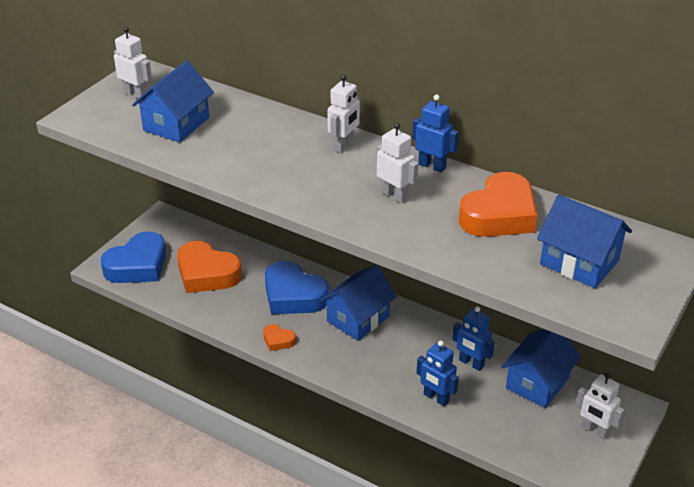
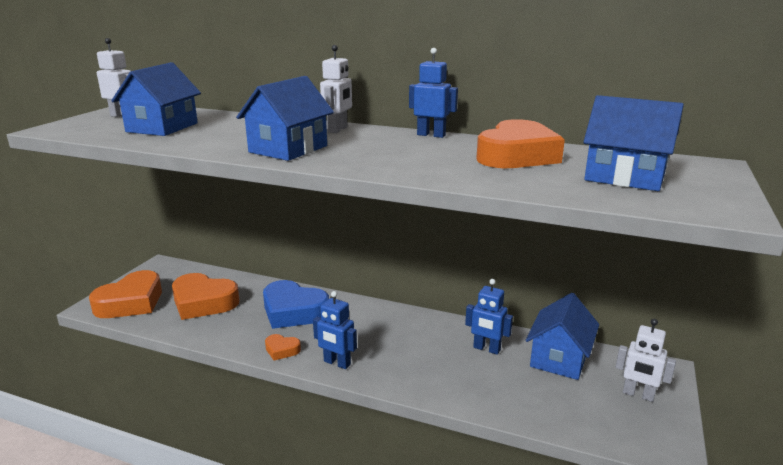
camera: 10 degrees left, 15 degrees down
blue heart [101,231,166,283] -> orange heart [89,270,162,318]
blue house [320,265,397,341] -> blue house moved to [236,76,334,161]
white robot [376,123,419,203] -> none
blue robot [417,341,459,406] -> blue robot moved to [313,291,357,369]

